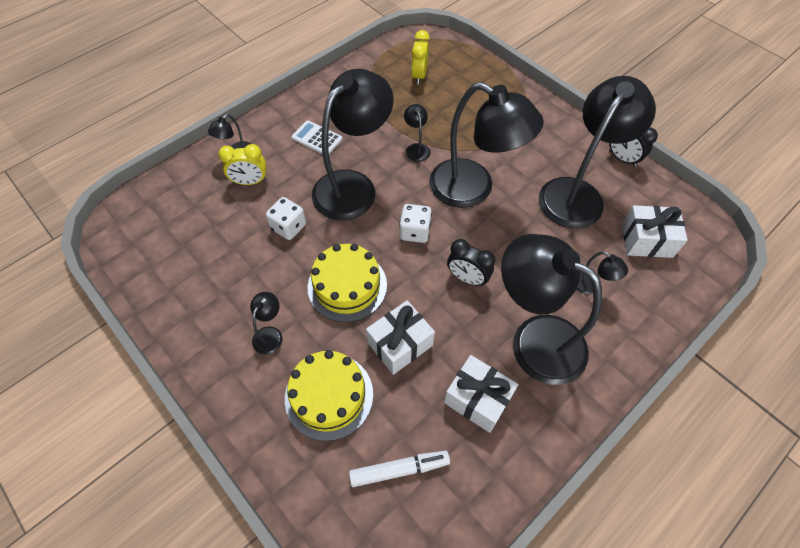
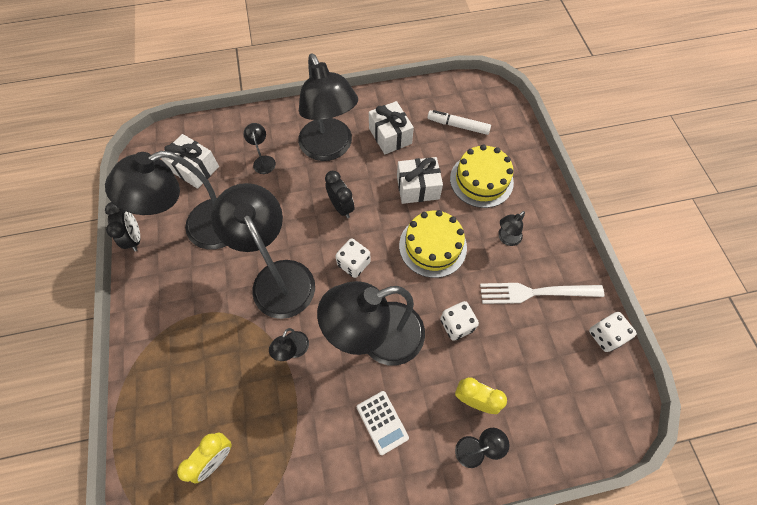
camera: 150 degrees left, 5 degrees up
none -> white fork [480,283,605,304]
none -> white dice [589,312,637,352]

